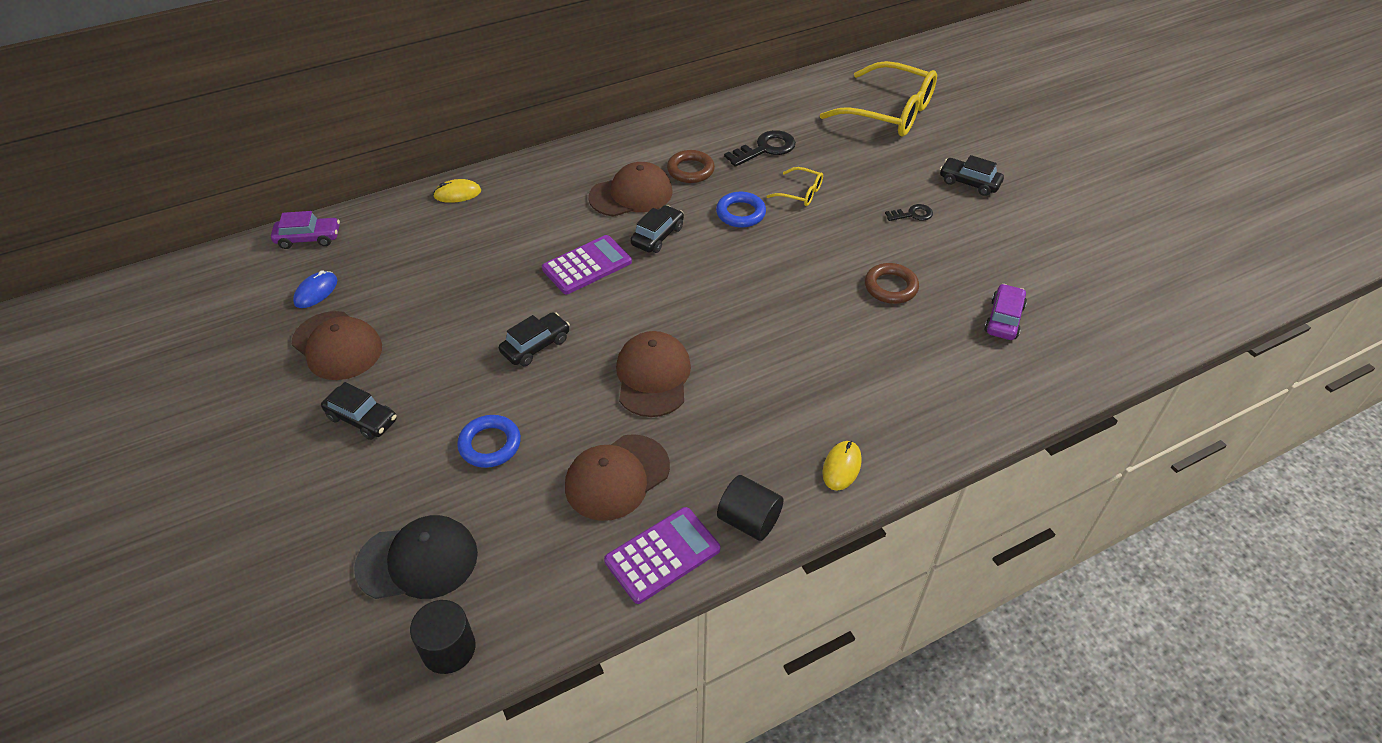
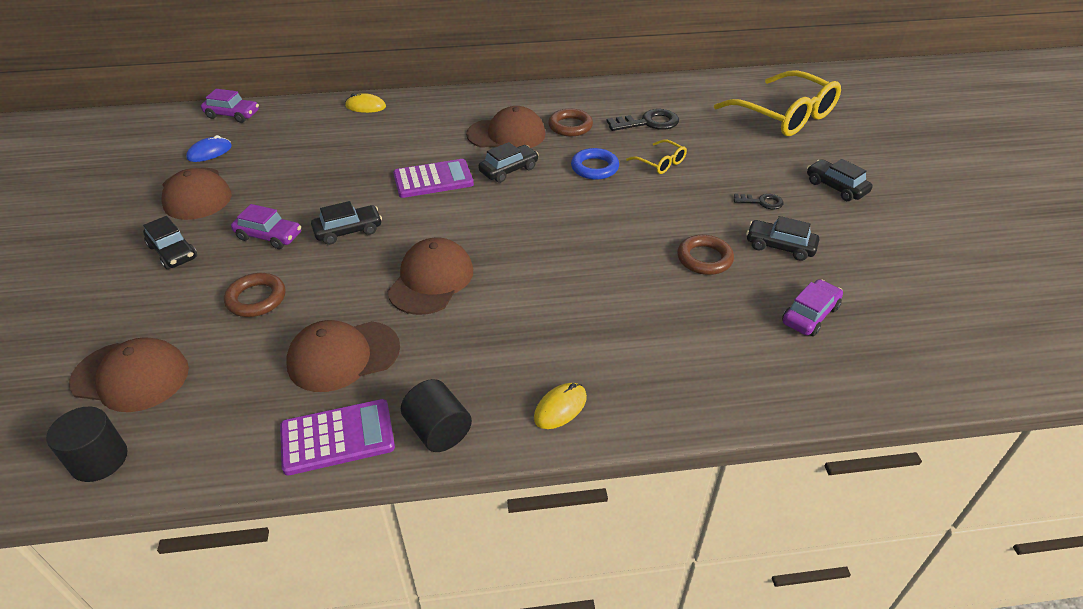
camera: 20 degrees right, 5 degrees down
black cap [354,515,478,599] -> brown cap [69,337,189,412]
blue ring [457,415,521,468] -> brown ring [224,273,286,317]
none -> purple car [231,204,301,249]
none -> black car [746,216,819,261]

